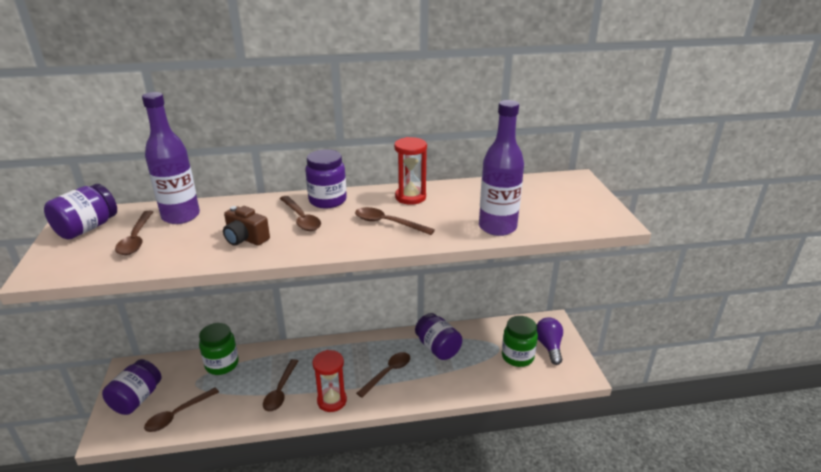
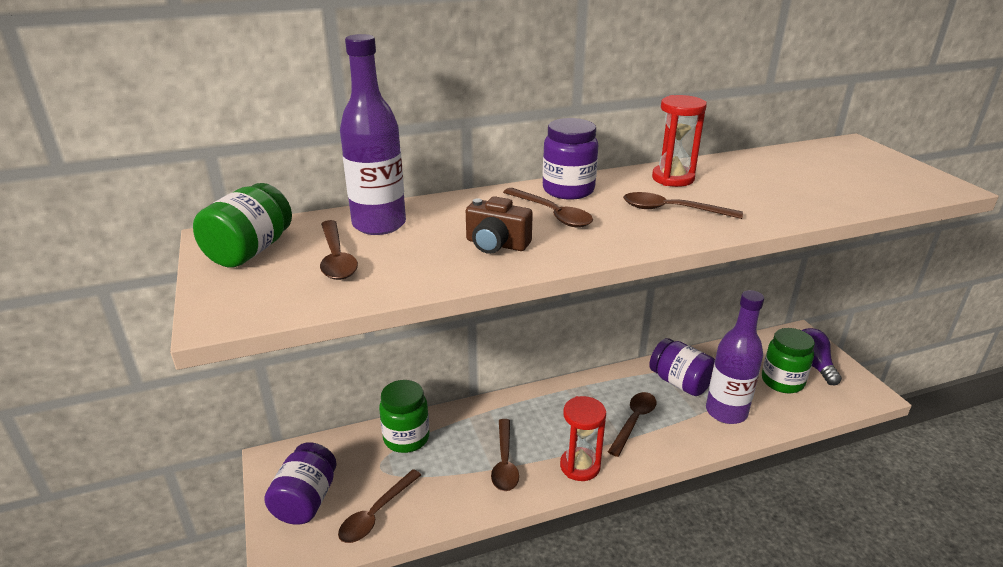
camera: 10 degrees left, 0 degrees up
purple jar [44,184,117,240] -> green jar [193,183,292,268]
purple bottle [479,100,524,236] -> purple bottle moved to [706,290,764,424]

